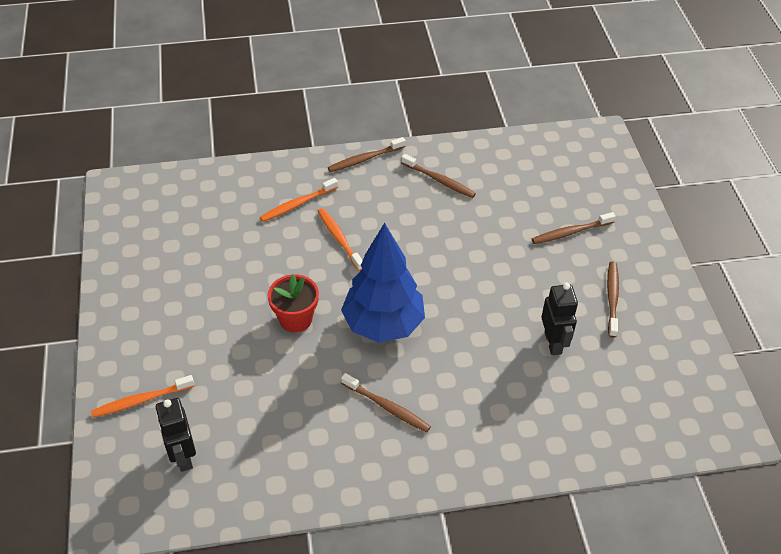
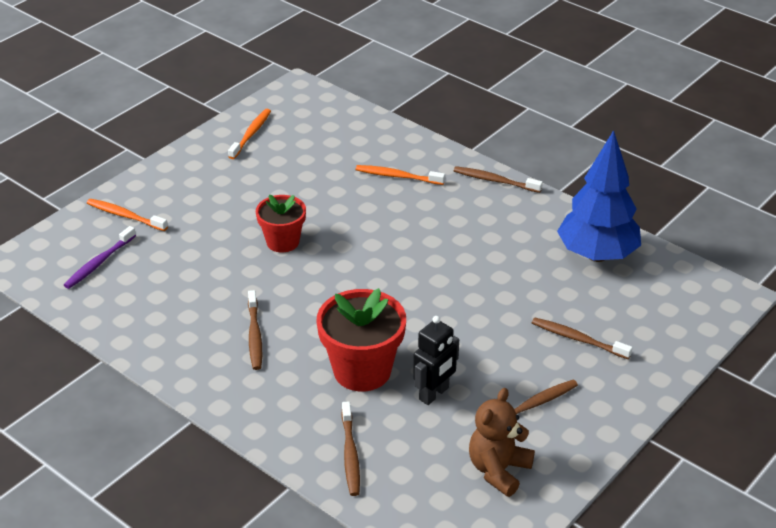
camera: 50 degrees right, 10 degrees down
black robot [156,398,196,472] -> purple toothbrush [64,226,136,289]
orange toothbrush [318,208,363,271] -> orange toothbrush moved to [228,109,271,159]
blue tree [341,223,425,343] -> blue tree moved to [557,130,641,262]
brown toothbrush [401,154,476,198] -> brown toothbrush moved to [342,402,360,496]
none -> red flower pot [317,288,406,392]
none -> brown teddy bear [469,388,535,497]

